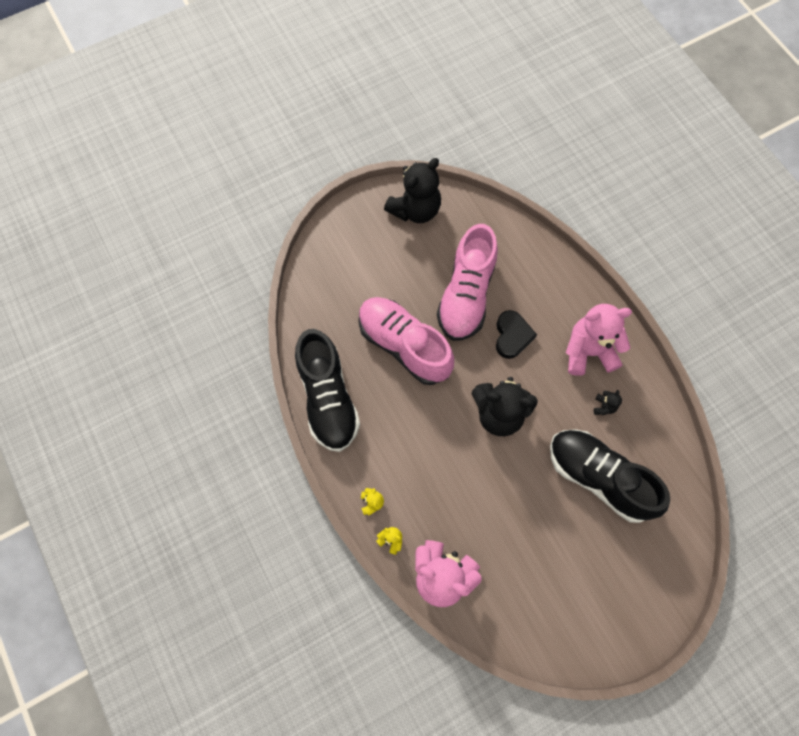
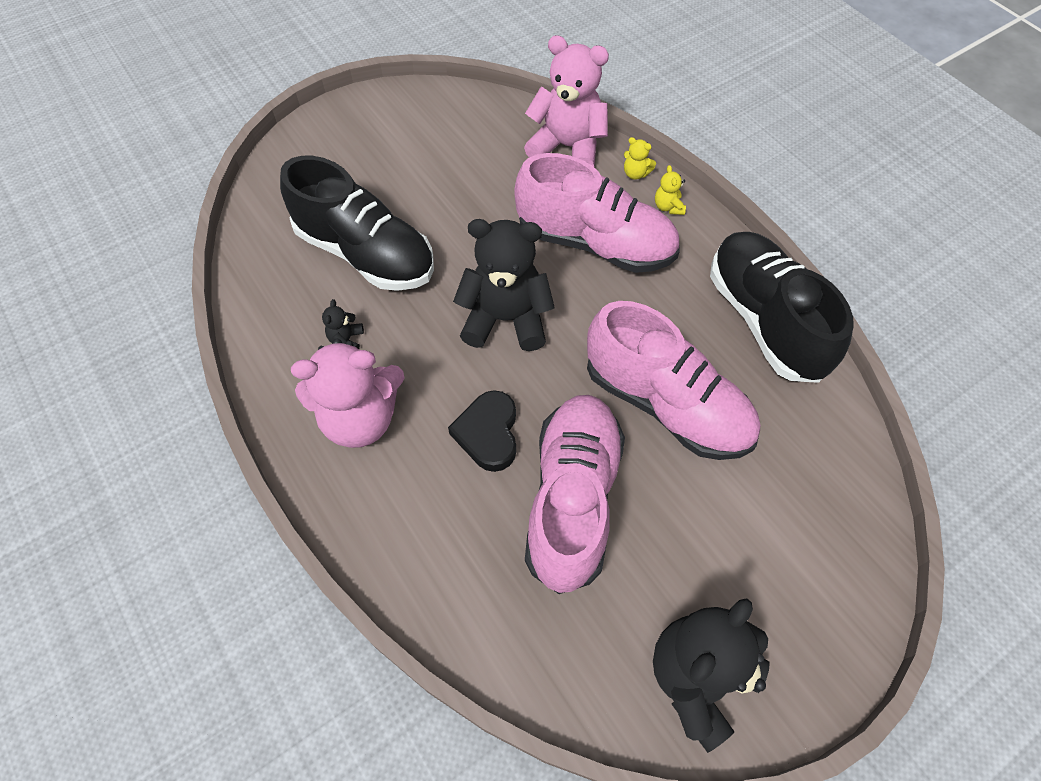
camera: 175 degrees right, 10 degrees down
none -> pink shoe [514,153,680,273]

